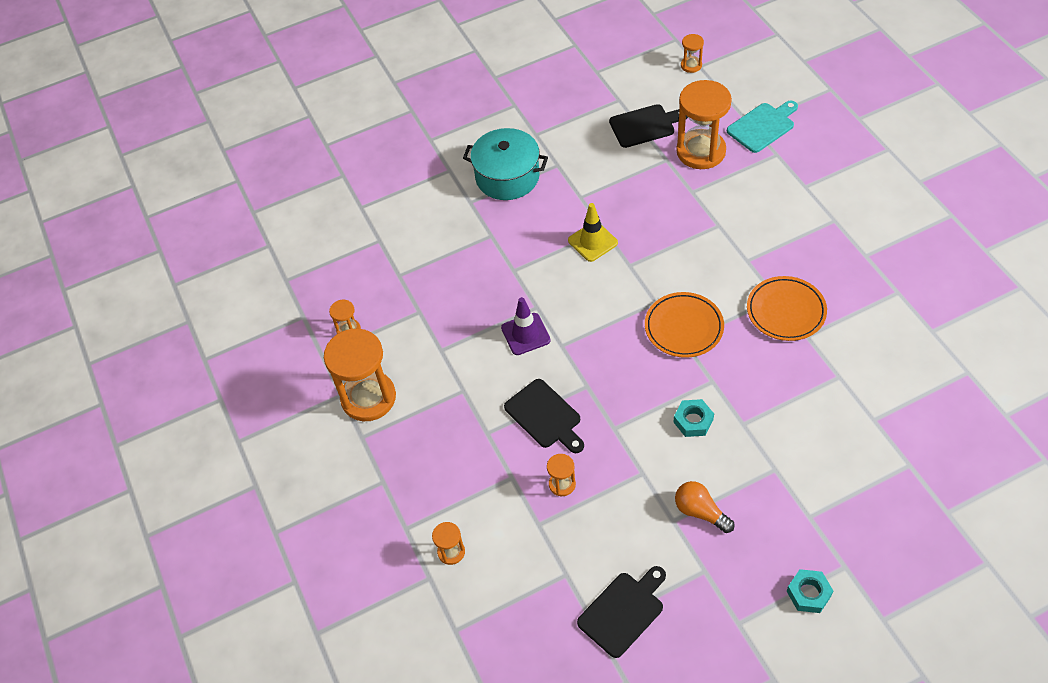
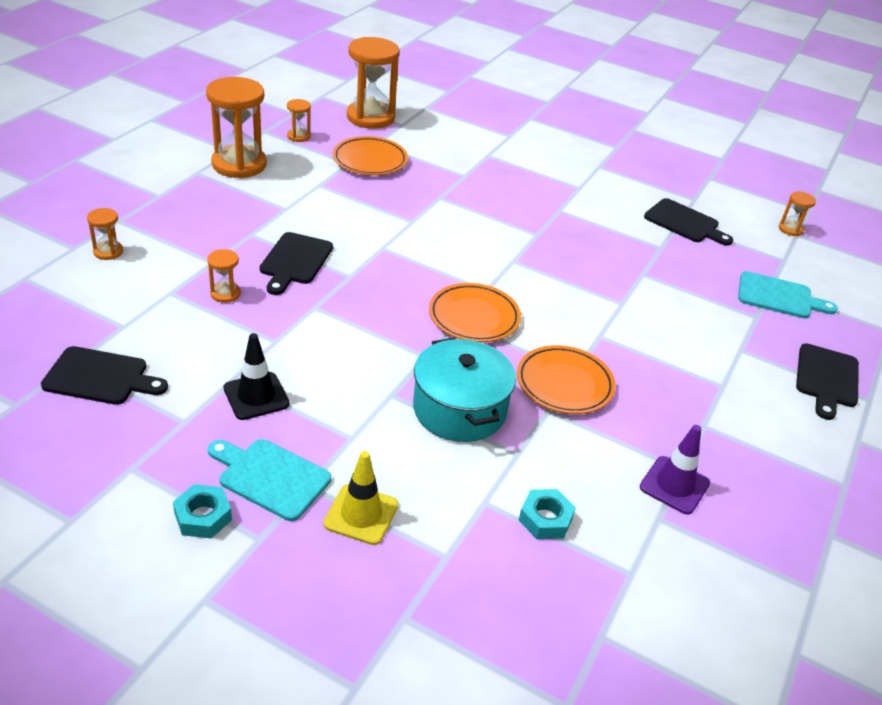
camera: 45 degrees right, 15 degrees down
turquoise pot [463,128,548,200] -> turquoise pot moved to [413,338,516,442]
purple traffic cone [501,297,551,355] -> purple traffic cone moved to [640,425,710,515]
yellow traffic cone [568,203,618,262] -> yellow traffic cone moved to [323,451,398,545]
turquoise nut [673,399,714,437] -> turquoise nut moved to [519,489,576,539]
orange light bulb [675,481,735,533] -> black traffic cone [223,333,290,420]
orange hourglass [676,80,732,169] -> orange hourglass moved to [347,37,400,129]
none -> turquoise cutting board [208,439,331,521]
none -> orange plate [333,136,408,175]
none -> black cutting board [796,343,859,420]

